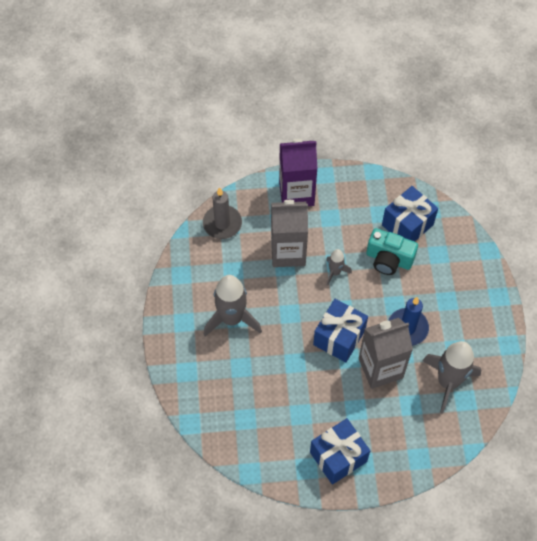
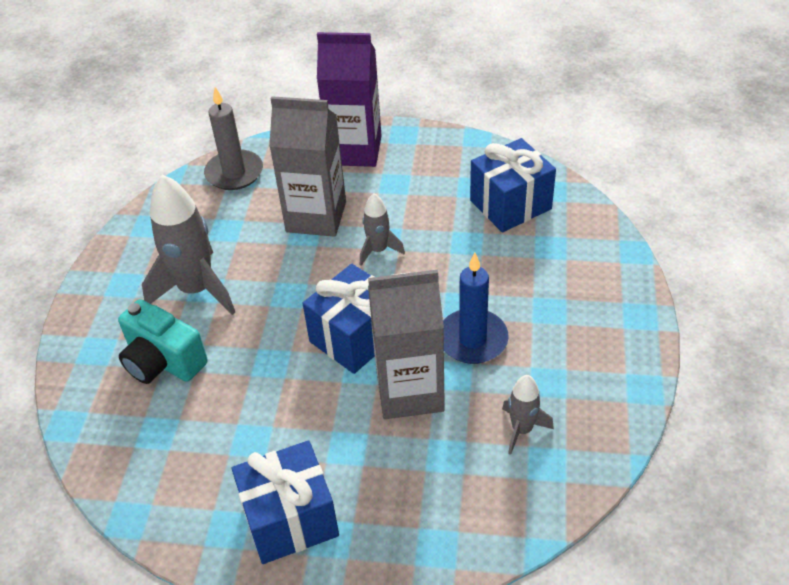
camera: 15 degrees right, 15 degrees down
turquoise camera [366,228,418,275] -> turquoise camera moved to [118,299,208,384]
grey rocket [422,341,481,414] -> grey rocket [502,375,554,455], size x0.52

